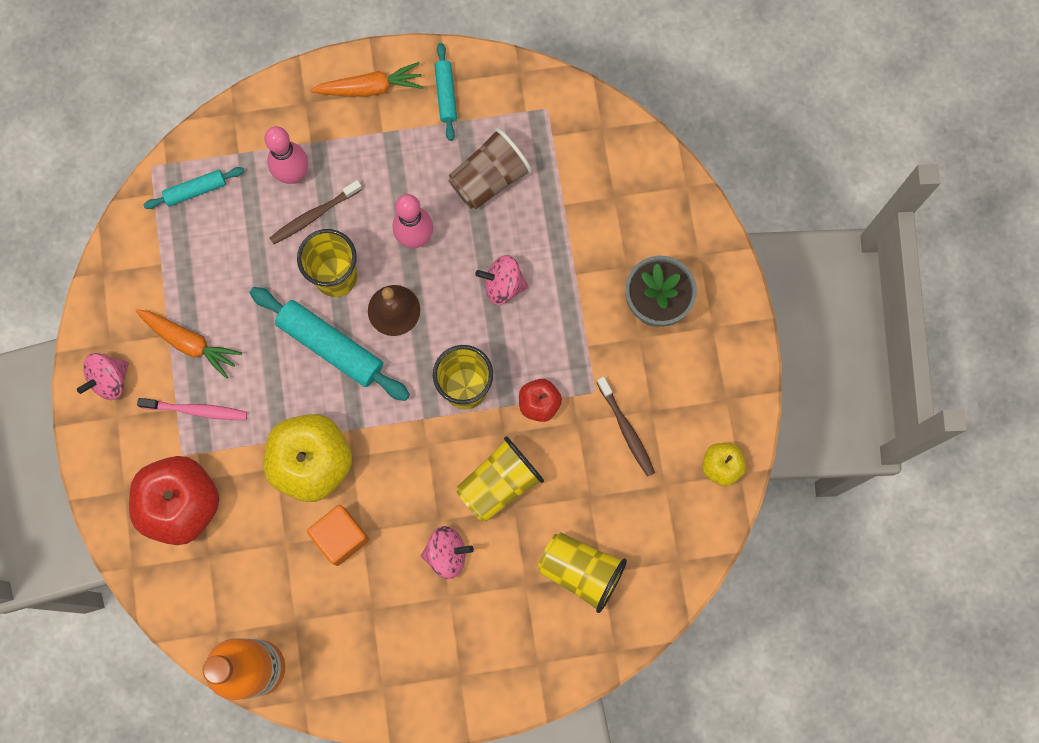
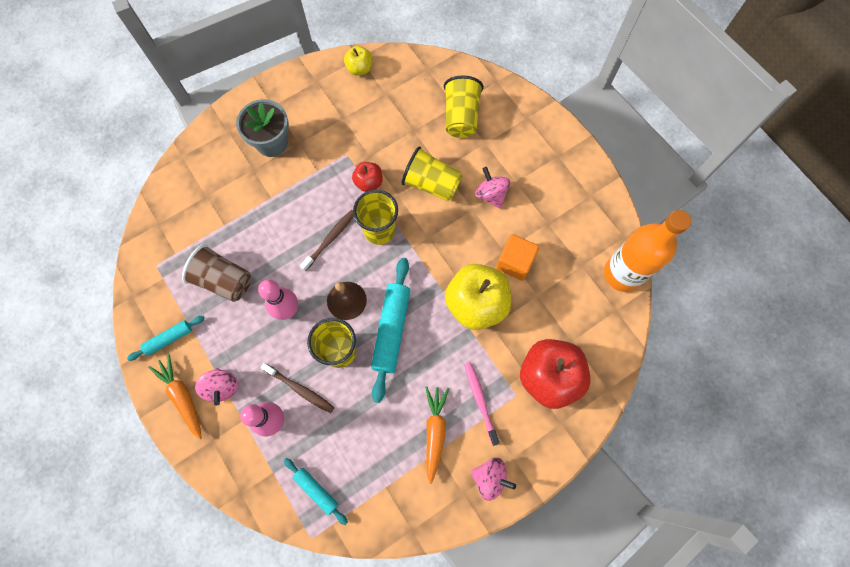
camera: 115 degrees left, 5 degrees down
pink spinning top [475,255,529,305] -> pink spinning top moved to [195,368,238,406]
brown toothbrush [596,377,655,477] -> brown toothbrush moved to [300,210,354,271]

